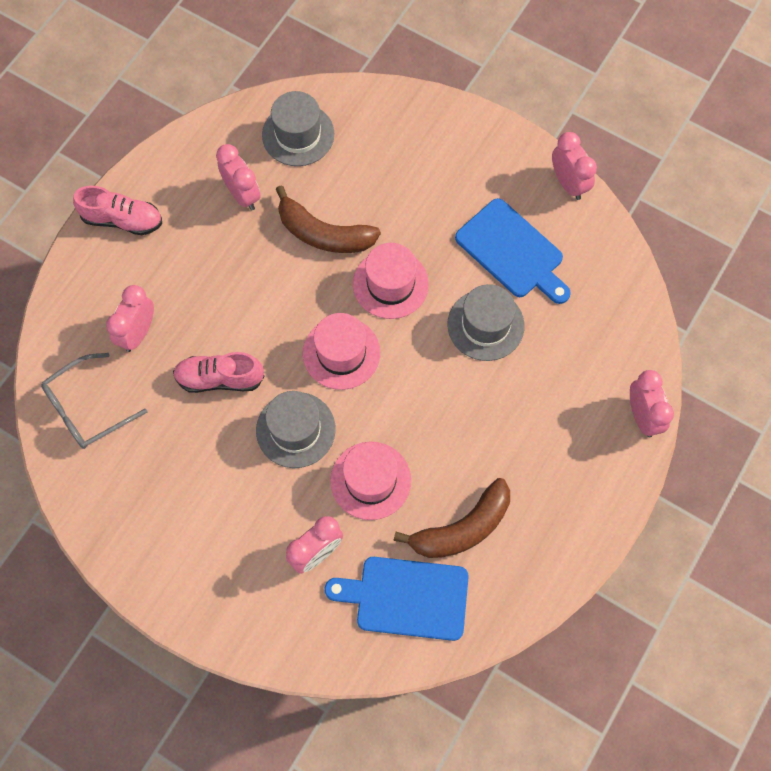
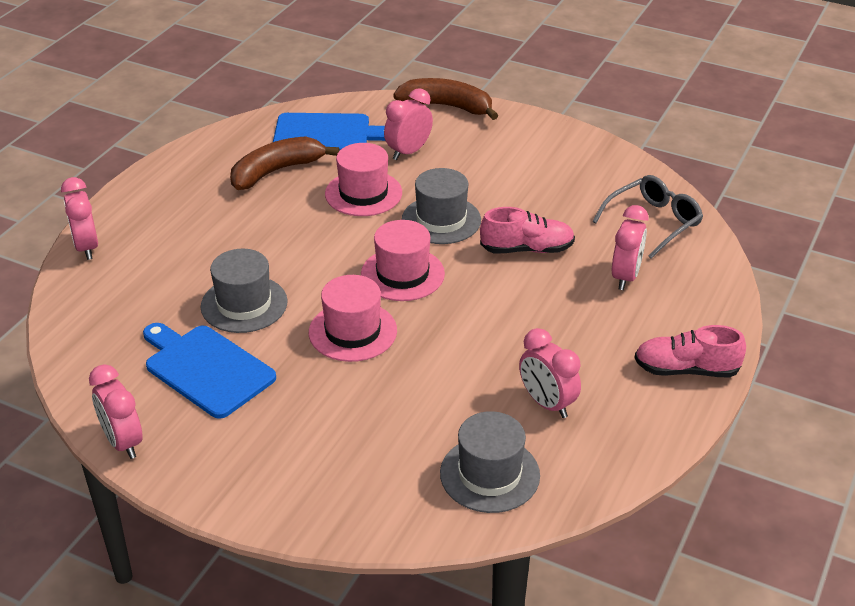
camera: 175 degrees right, 30 degrees down
brown banana [276,185,381,253] -> brown banana moved to [393,78,498,120]

